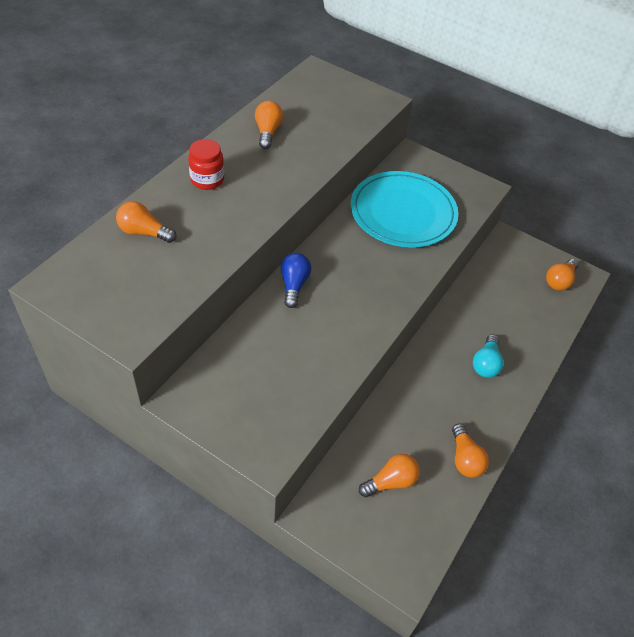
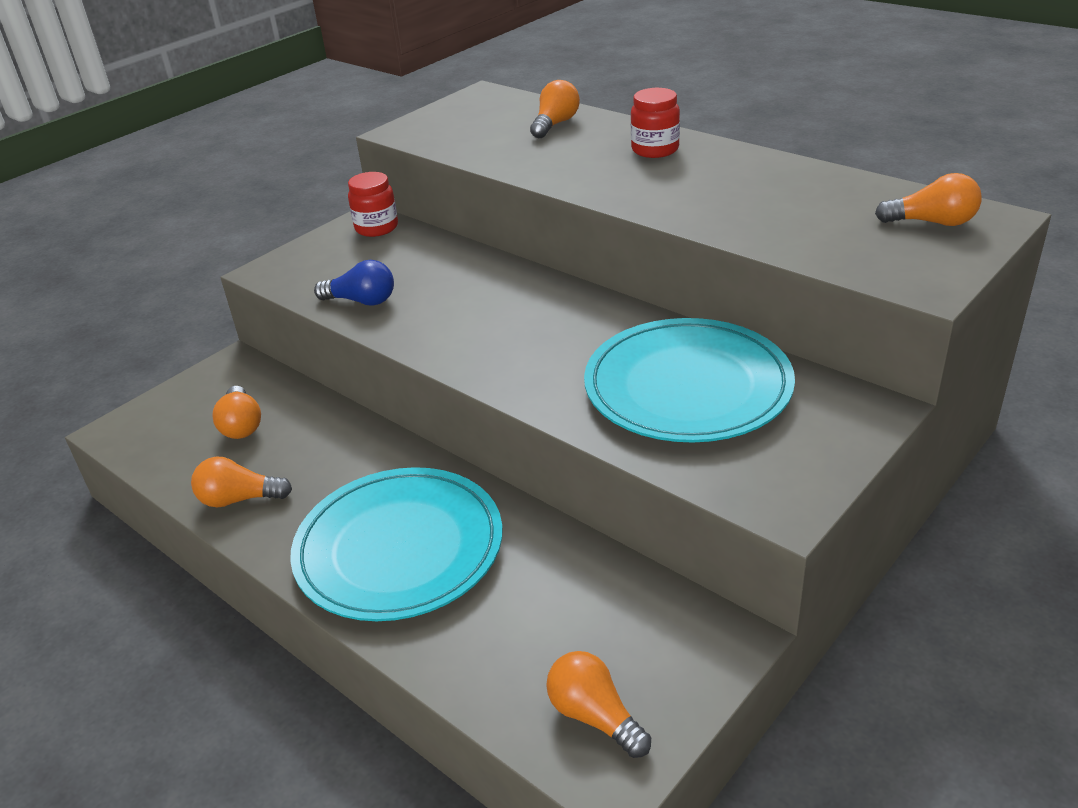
camera: 105 degrees right, 15 degrees down
orange light bulb [255,101,283,149] -> orange light bulb moved to [875,173,982,226]
blue light bulb [281,253,311,308] -> blue light bulb moved to [314,260,394,306]
turquoise light bulb [473,334,504,378] -> turquoise plate [290,467,502,621]
none -> red jar [348,172,398,237]

